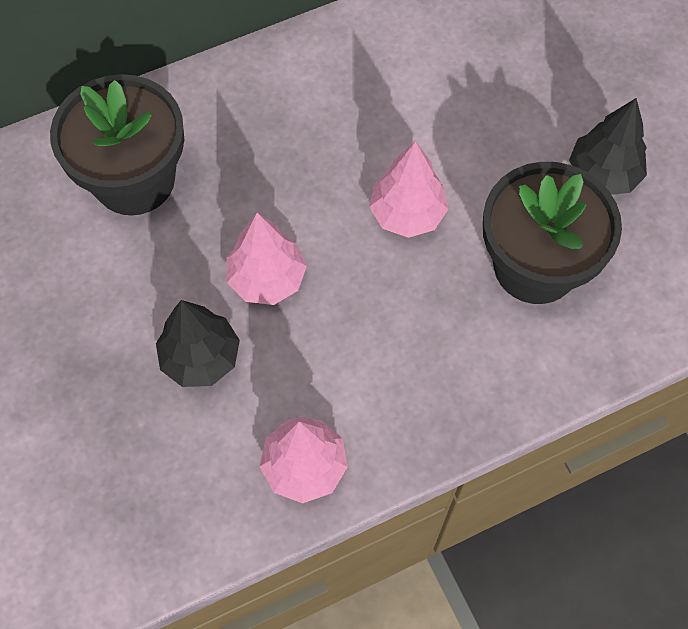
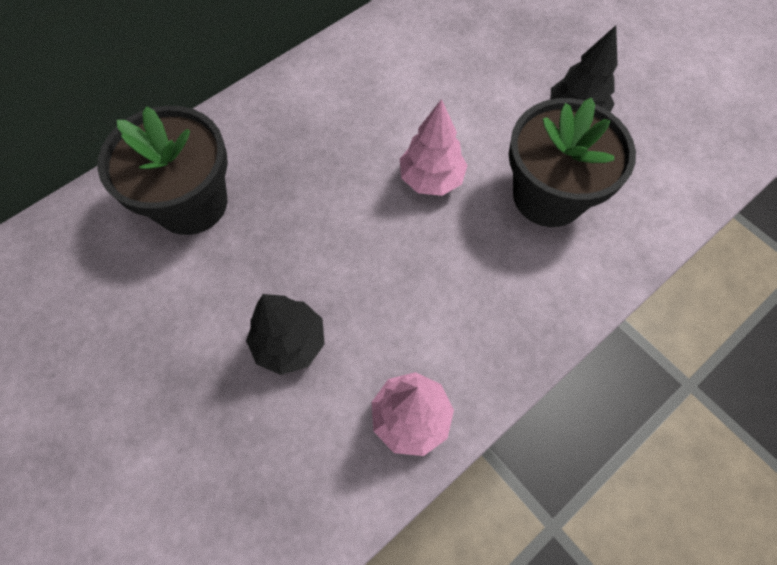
camera: 15 degrees left, 0 degrees up
pink tree [227,213,307,305] -> none

